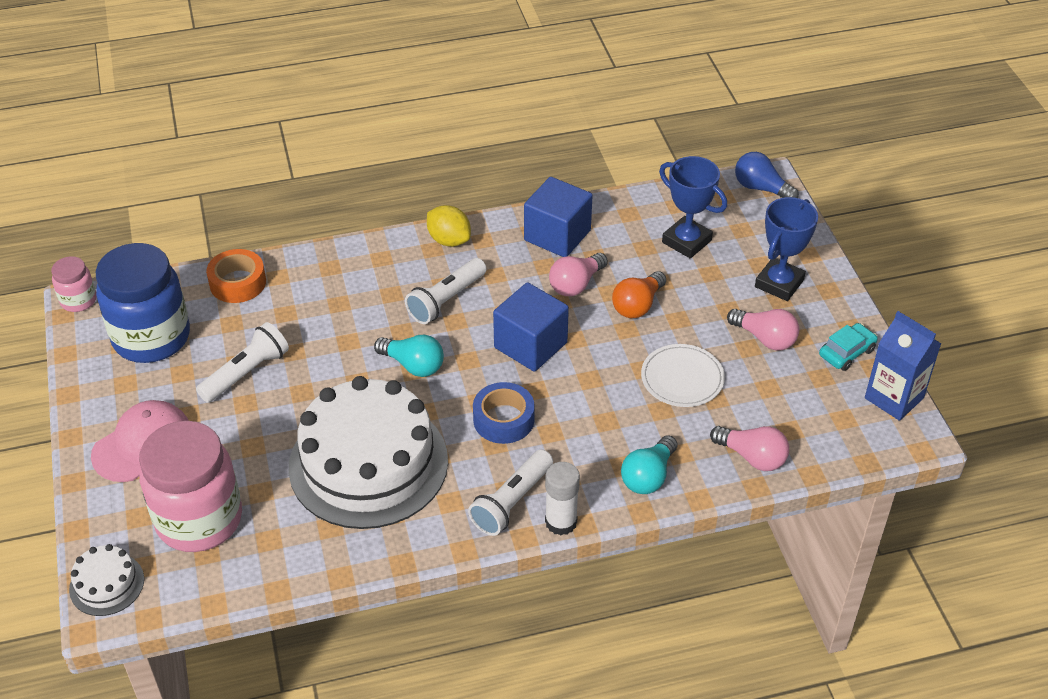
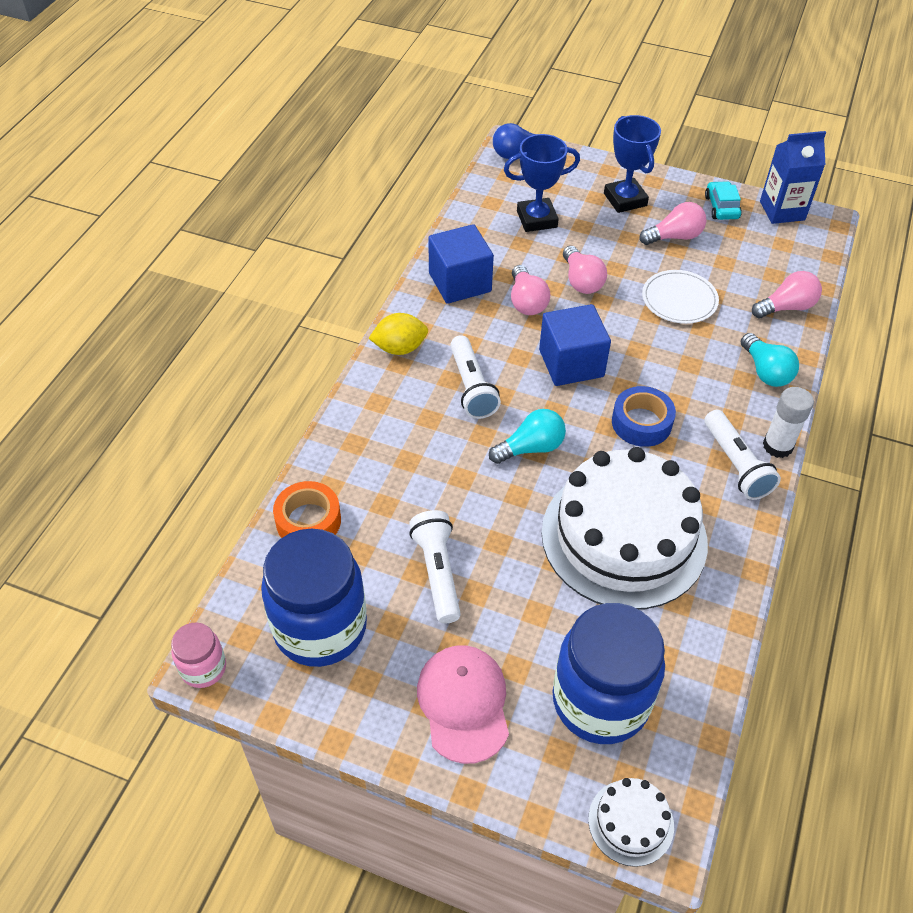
camera: 55 degrees left, 5 degrees up
pink jar [139,421,242,552] -> blue jar [553,603,665,744]
orange light bulb [612,271,666,318] -> pink light bulb [563,246,607,294]

